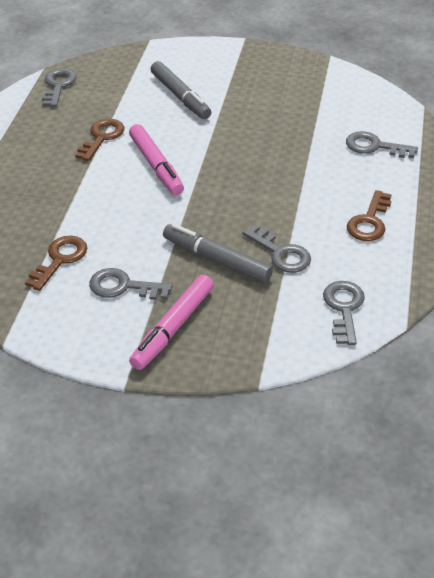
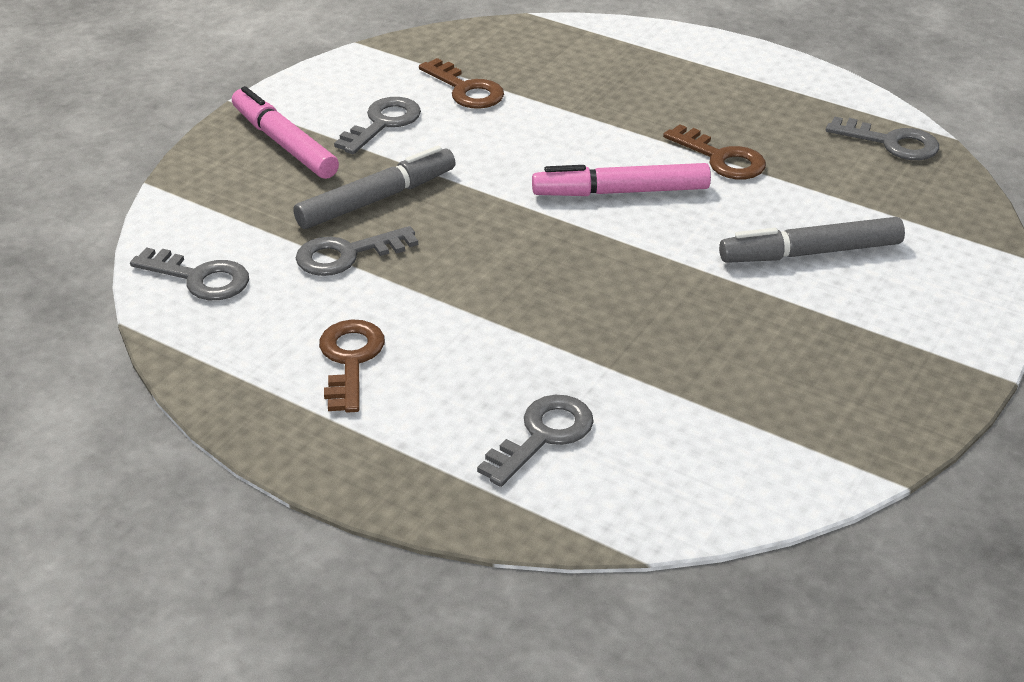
camera: 110 degrees right, 5 degrees down
brown key [347,190,391,241] -> brown key turned 45 degrees clockwise [319,320,385,413]

